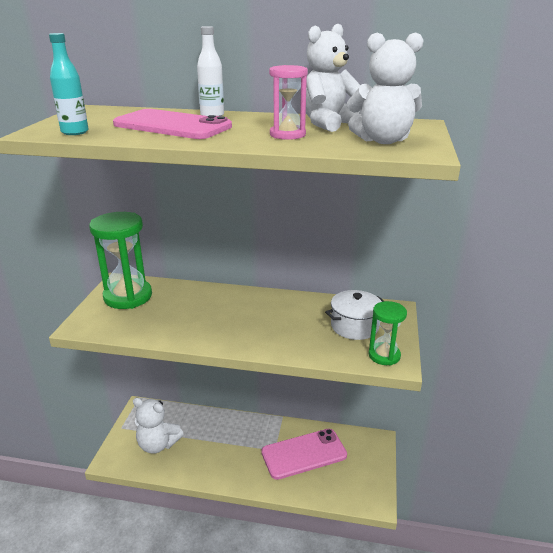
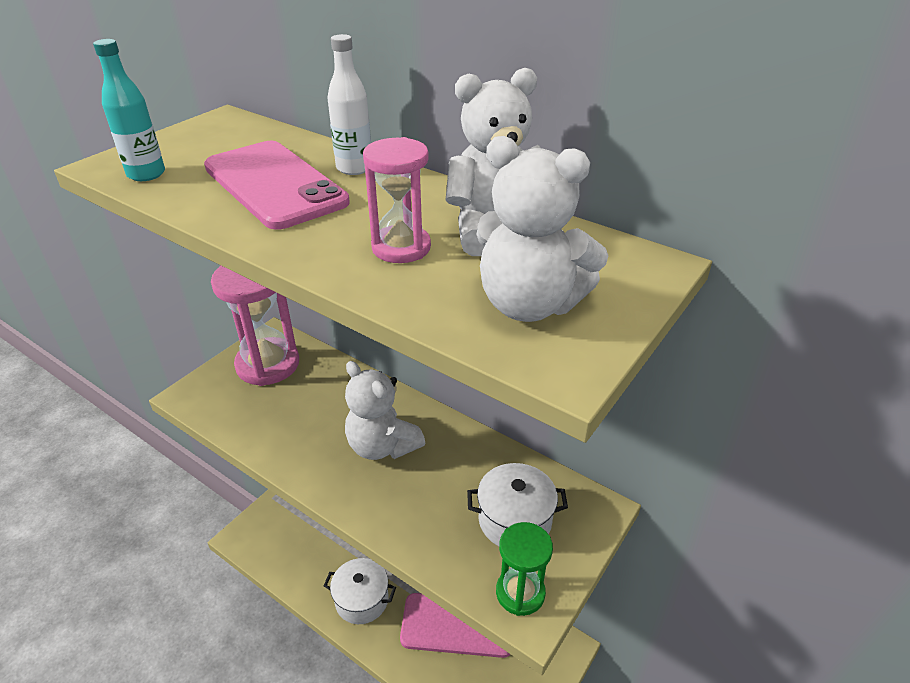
camera: 25 degrees right, 10 degrees up
green hourglass [89,212,152,309] -> pink hourglass [211,265,299,386]
white teddy bear [133,398,183,454] -> white teddy bear moved to [345,361,425,460]
none -> white pot [324,558,396,624]

